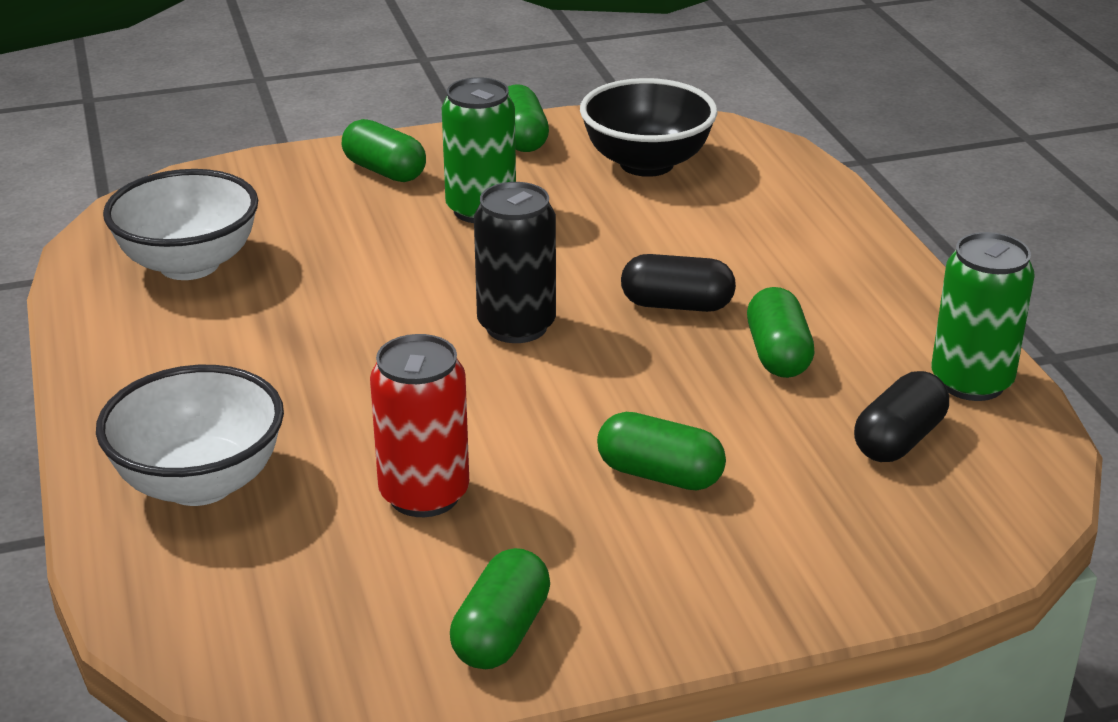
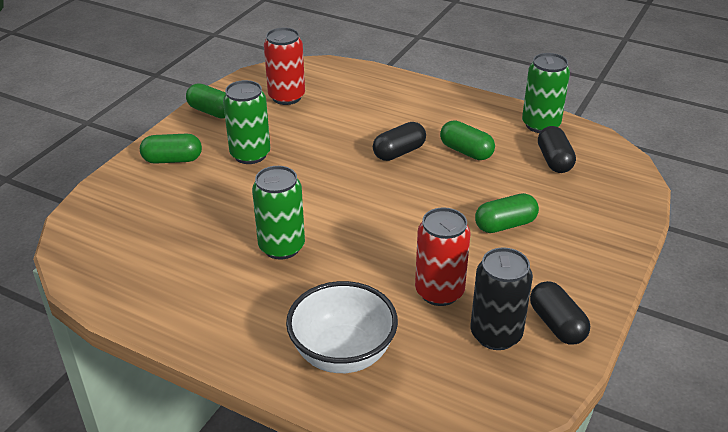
camera: 45 degrees left, 5 degrees up
white bowl [103,169,258,280] -> none
green capsule [450,548,550,669] -> black capsule [530,281,590,345]
black can [474,182,556,343] -> black can moved to [471,247,533,350]
black bowl [580,78,718,177] -> red can [264,27,305,105]
none -> green can [252,166,305,260]

